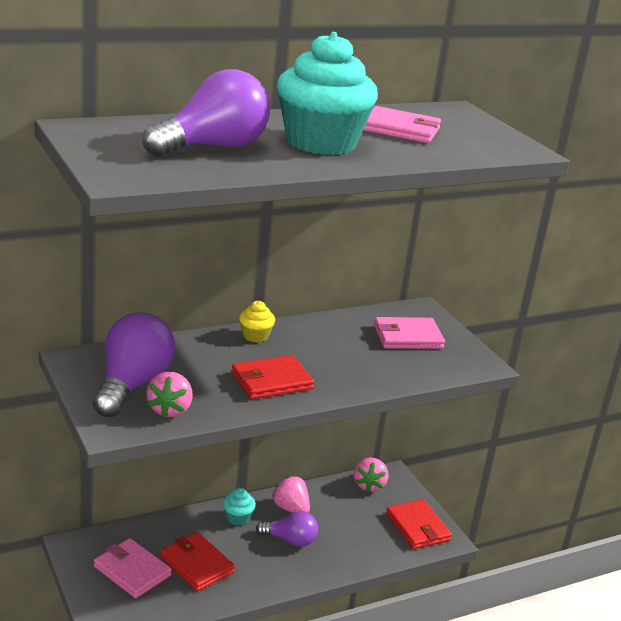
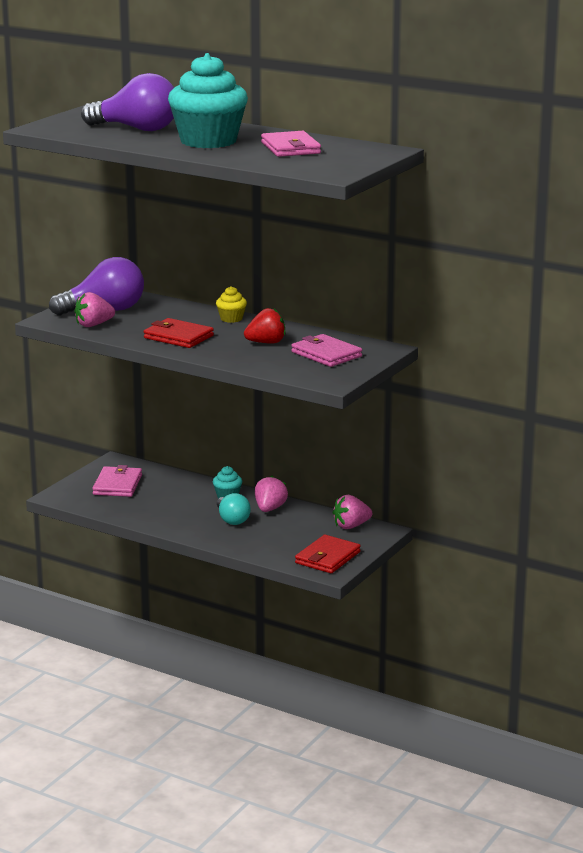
camera: 60 degrees right, 5 degrees down
red wallet [160,532,235,591] -> none
purple light bulb [256,511,318,547] -> turquoise light bulb [217,493,251,525]
none -> red strawberry [244,308,285,344]

